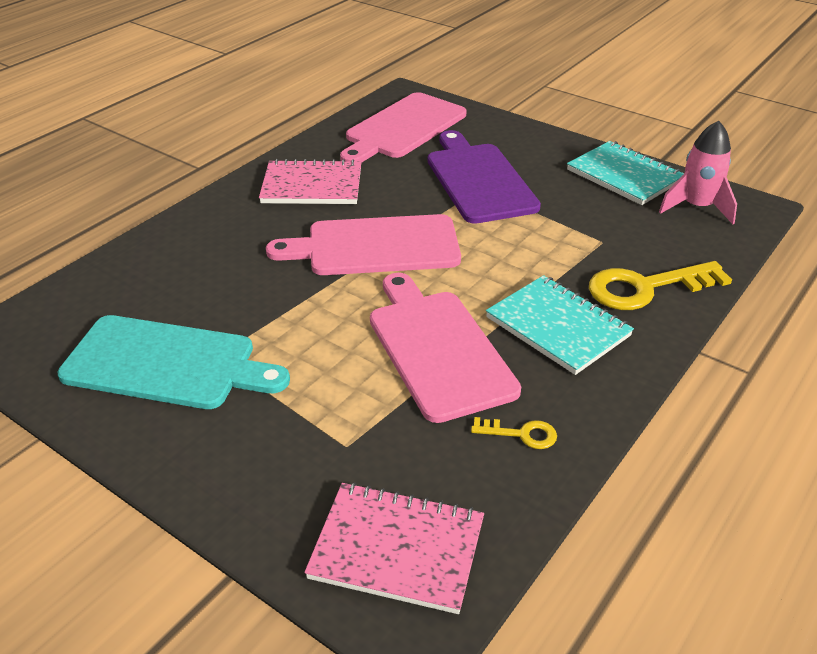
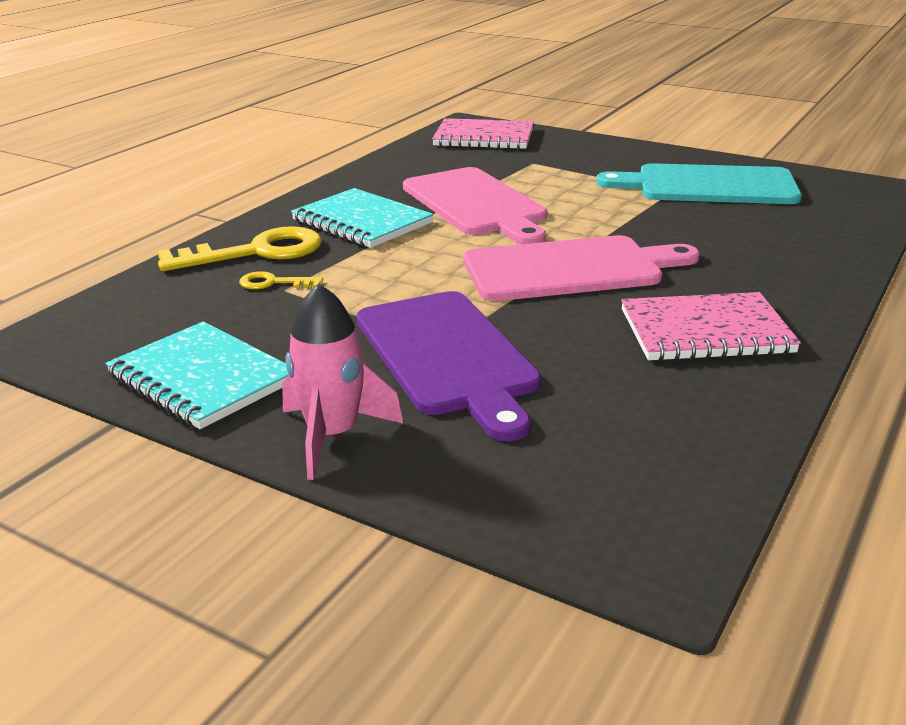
camera: 175 degrees right, 10 degrees down
pink cutting board [340,92,467,163] -> none
yellow key [471,417,557,449] -> yellow key moved to [239,271,323,290]
pink rocket [659,121,737,224] -> pink rocket moved to [282,283,403,480]

